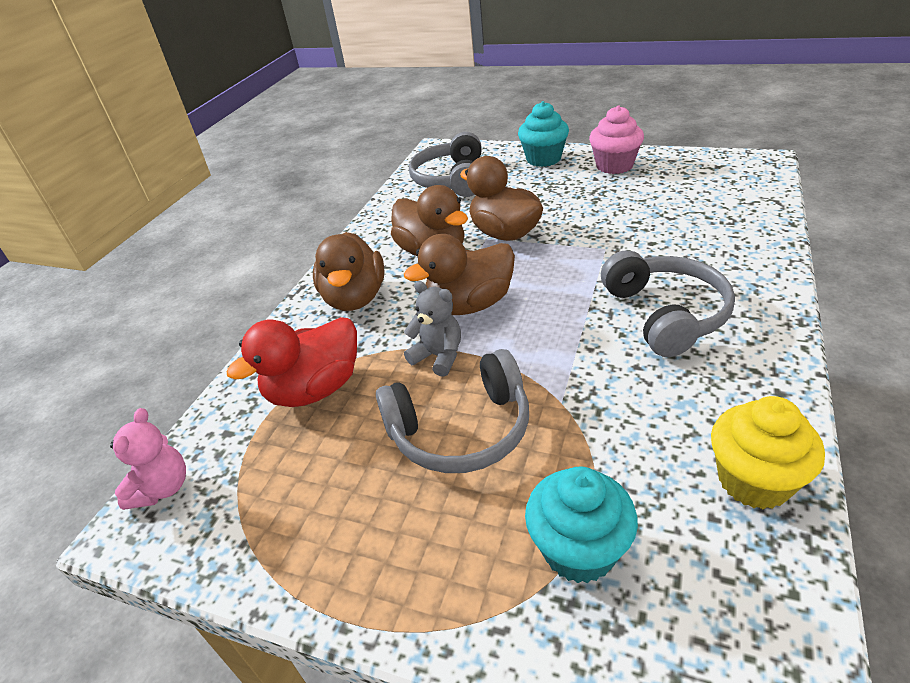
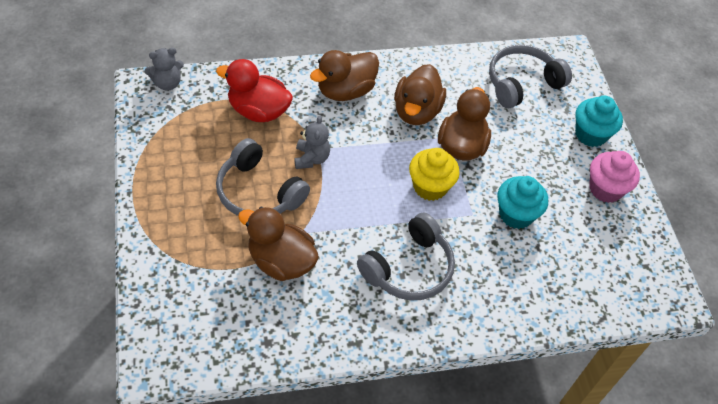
camera: 50 degrees right, 15 degrees up
pink teddy bear [110,408,186,510] -> grey teddy bear [145,48,184,91]
brown duck [404,234,515,315] -> brown duck moved to [238,207,319,281]
turquoise cupcake [525,466,638,583] -> turquoise cupcake moved to [497,176,548,229]
yellow cupcake [711,396,825,509] -> yellow cupcake moved to [409,148,460,201]

